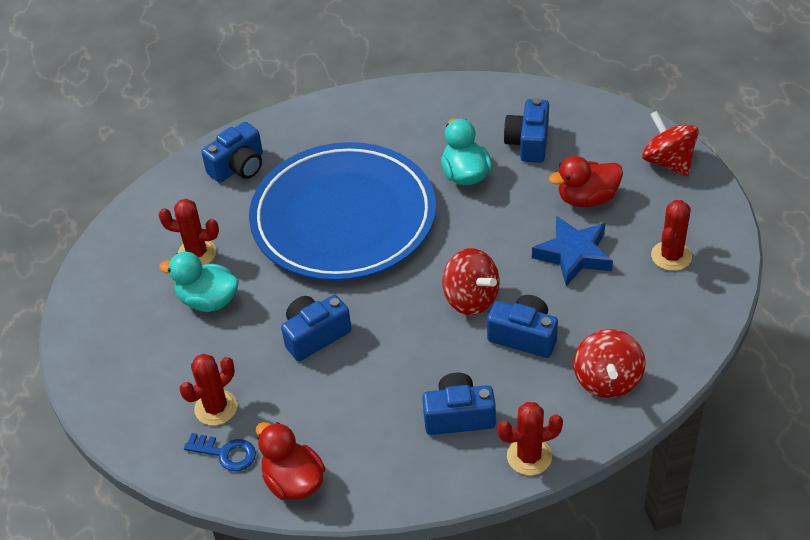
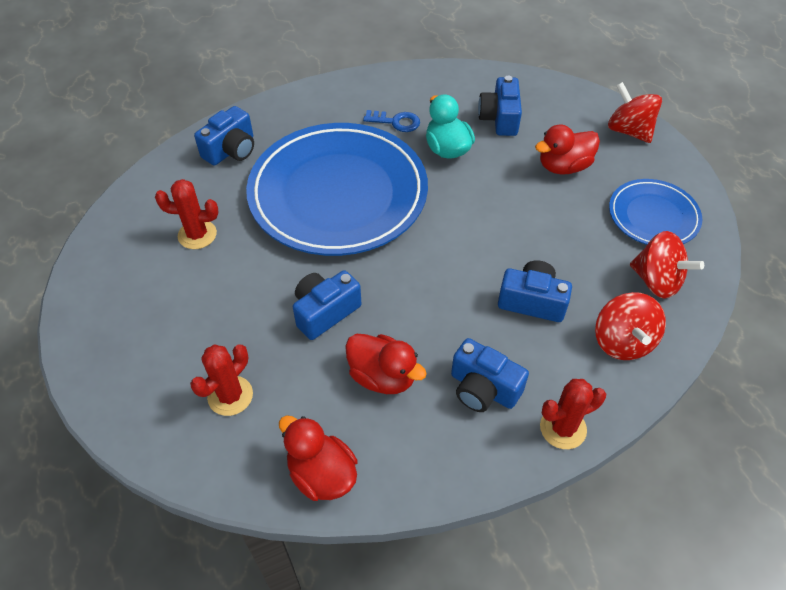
camera: 10 degrees left, 5 degrees up
turquoise duck [159,252,239,312] -> none
blue key [184,433,256,471] -> blue key moved to [363,110,420,132]
blue camera [422,373,496,435] -> blue camera turned 135 degrees counterclockwise [451,338,529,412]
red spinning top [442,248,500,315] -> red spinning top moved to [630,231,704,299]
blue star [532,216,613,287] -> none
red cactus [651,200,692,271] -> blue plate [609,179,702,245]
none -> red duck [345,334,427,394]

